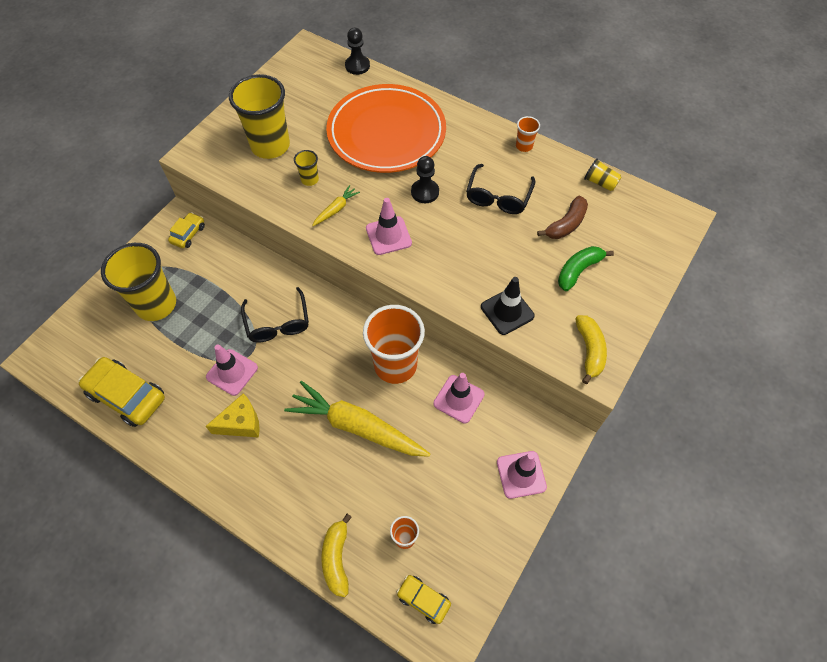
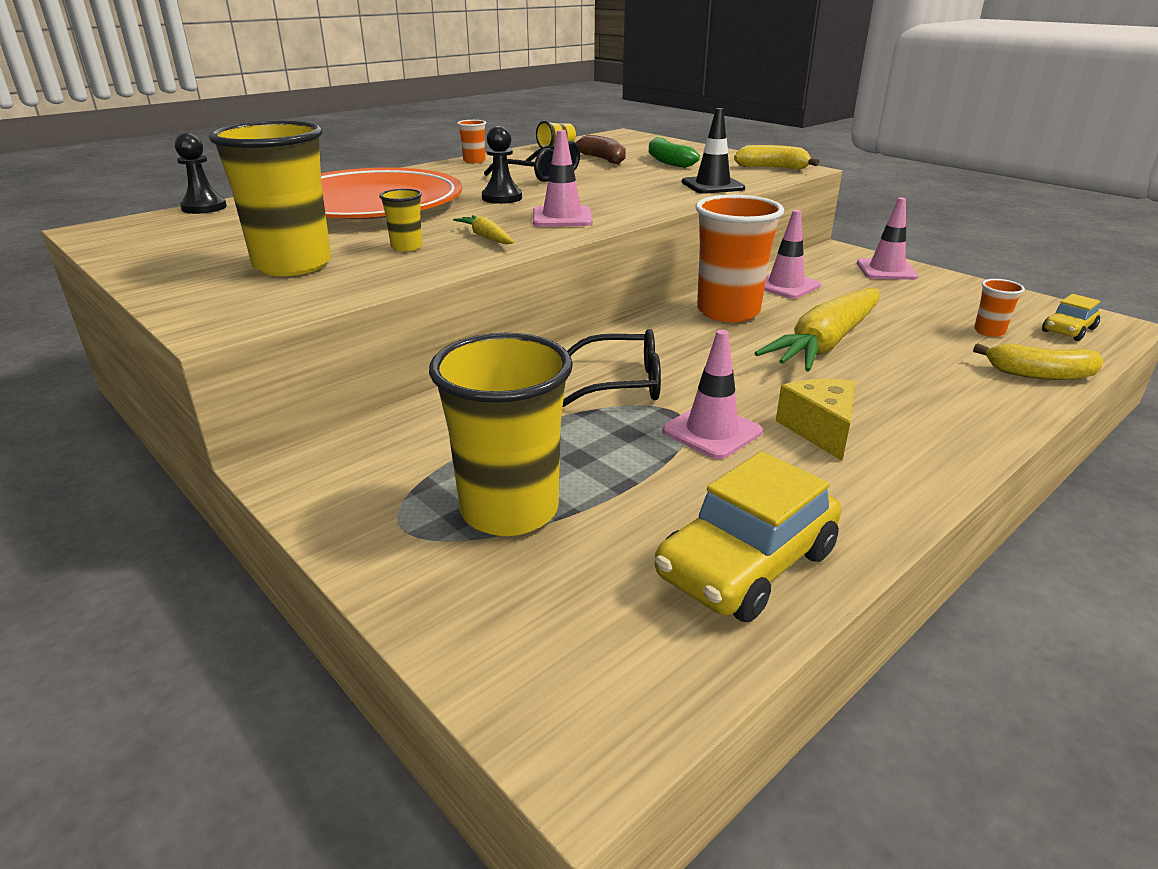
camera: 75 degrees left, 30 degrees down
yellow car [168,212,205,248] -> none

